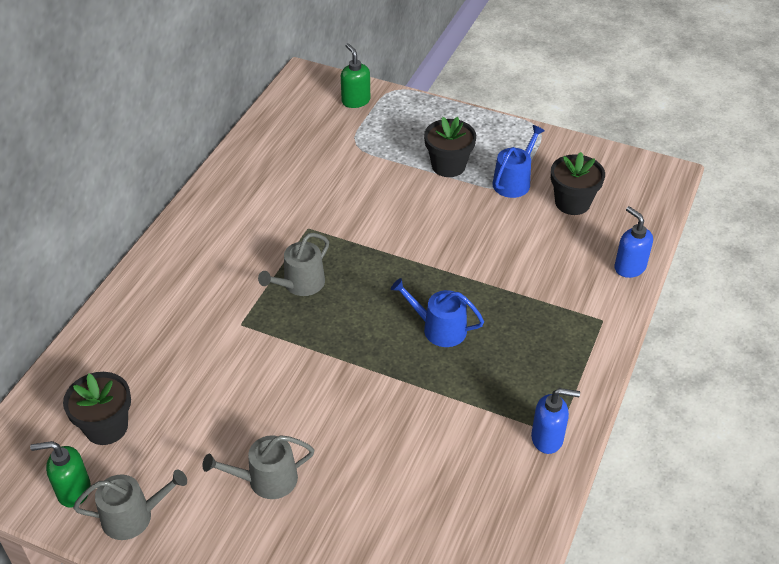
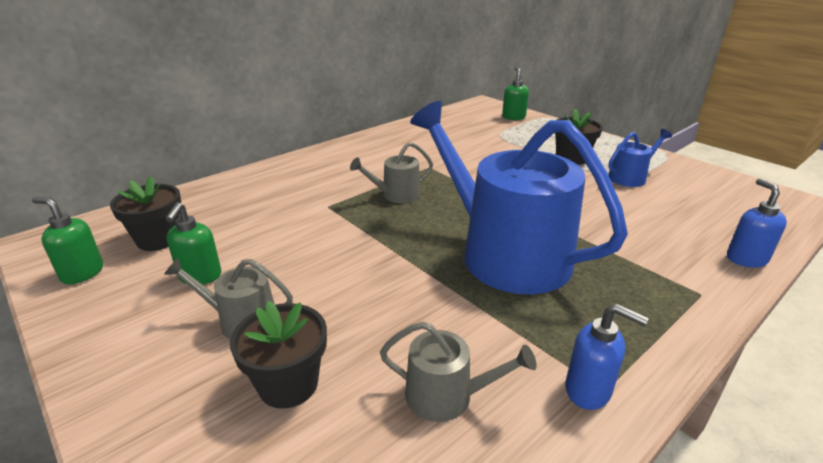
camera: 25 degrees right, 15 degrees down
grey watering can [73,470,187,540] -> grey watering can moved to [380,322,537,422]
blue watering can [391,278,484,347] -> blue watering can [410,101,628,294], size x2.29
black flower pot [551,152,605,215] -> black flower pot moved to [230,301,327,409]
none -> green soap dispenser [166,202,221,285]

